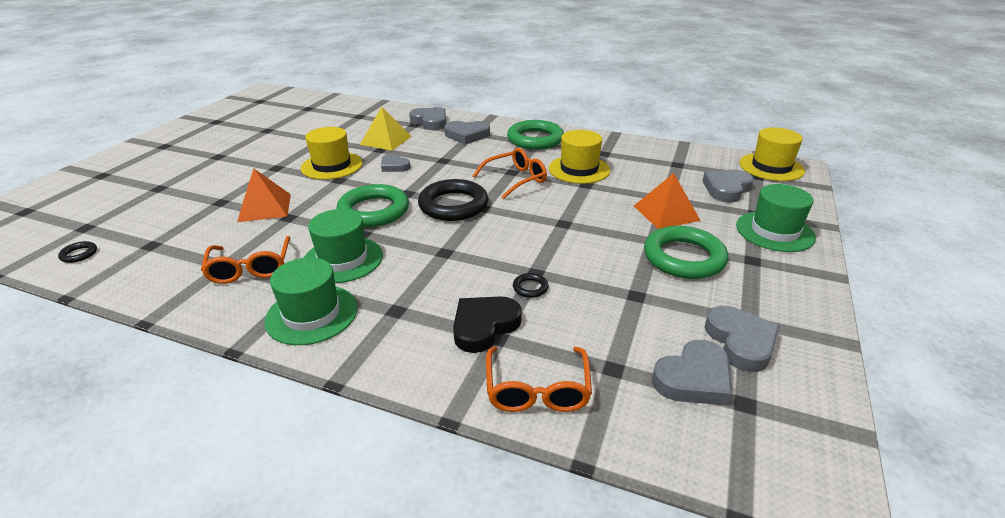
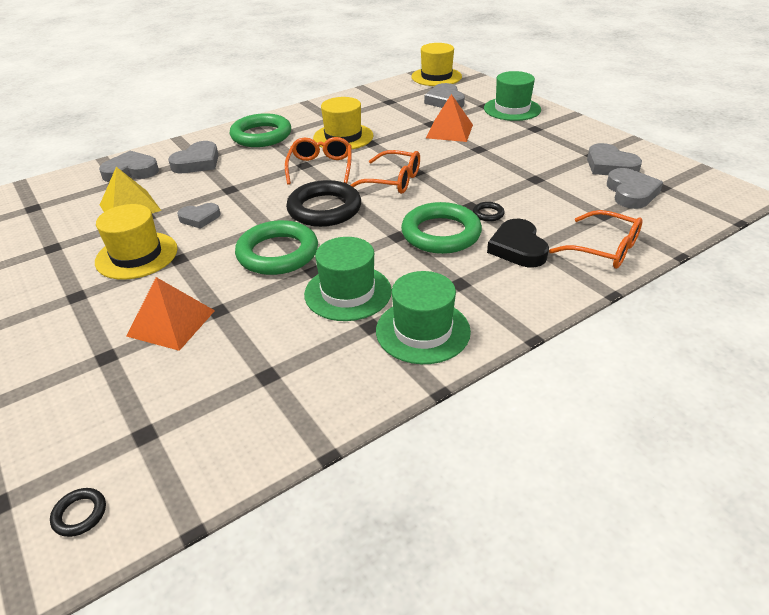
camera: 55 degrees left, 5 degrees up
orange glasses [201,236,290,284] -> orange glasses moved to [350,150,420,194]
green ring [644,226,728,279] -> green ring moved to [401,202,482,254]
grey heart [705,306,780,372] -> grey heart turned 150 degrees counterclockwise [587,143,642,175]

